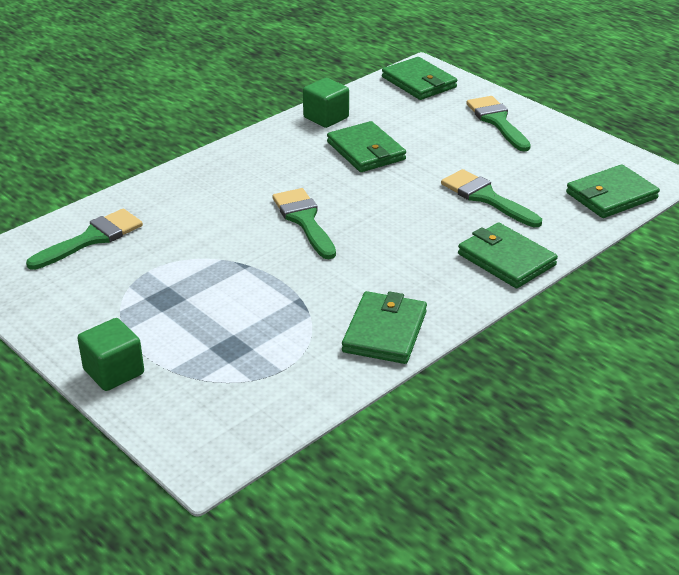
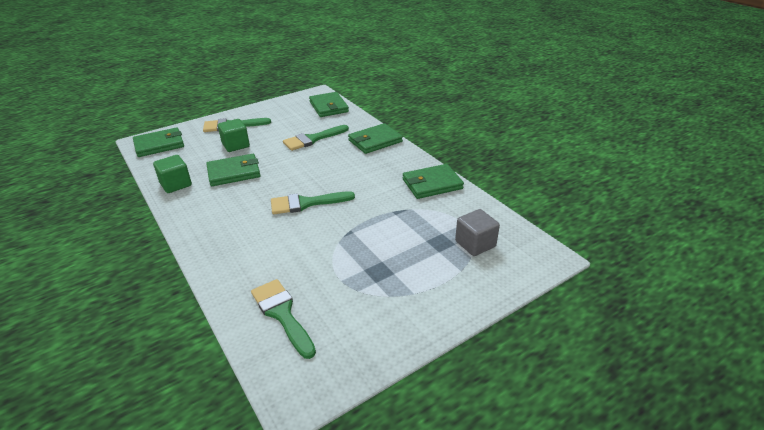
camera: 80 degrees left, 0 degrees up
green cube [77,318,144,391] -> green cube moved to [218,119,250,152]
green wallet [342,291,427,364] -> green wallet turned 45 degrees counterclockwise [403,164,464,199]
none -> grey cube [455,209,500,256]

